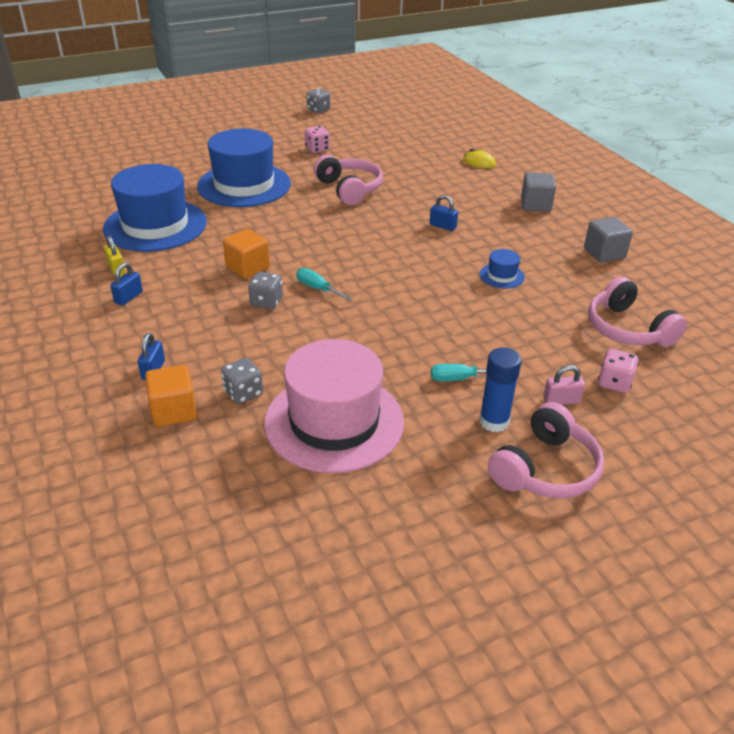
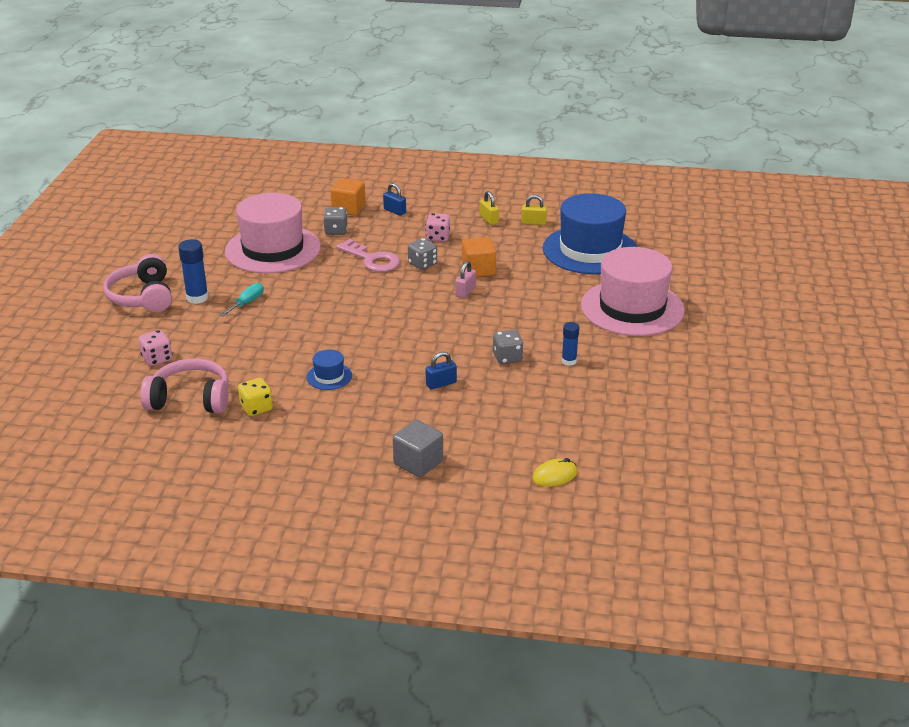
camera: 125 degrees right, 5 degrees down
blue padlock [110,263,143,306] -> yellow padlock [480,191,499,225]
blue hat [197,129,291,207] -> pink hat [581,247,685,336]
turquoise screwdriver [296,268,352,300] -> none
pink dice [305,126,330,153] -> pink dice moved to [426,213,450,242]
grey dice [306,88,330,113] -> grey dice moved to [493,330,524,364]
pink headphones [314,155,383,205] -> blue glue stick [562,322,579,366]
pink padlock [543,365,585,405] -> pink padlock moved to [456,261,476,298]
grey cube [584,217,633,263] -> none
none -> yellow dice [238,378,273,416]
none -> pink key [336,239,400,272]

